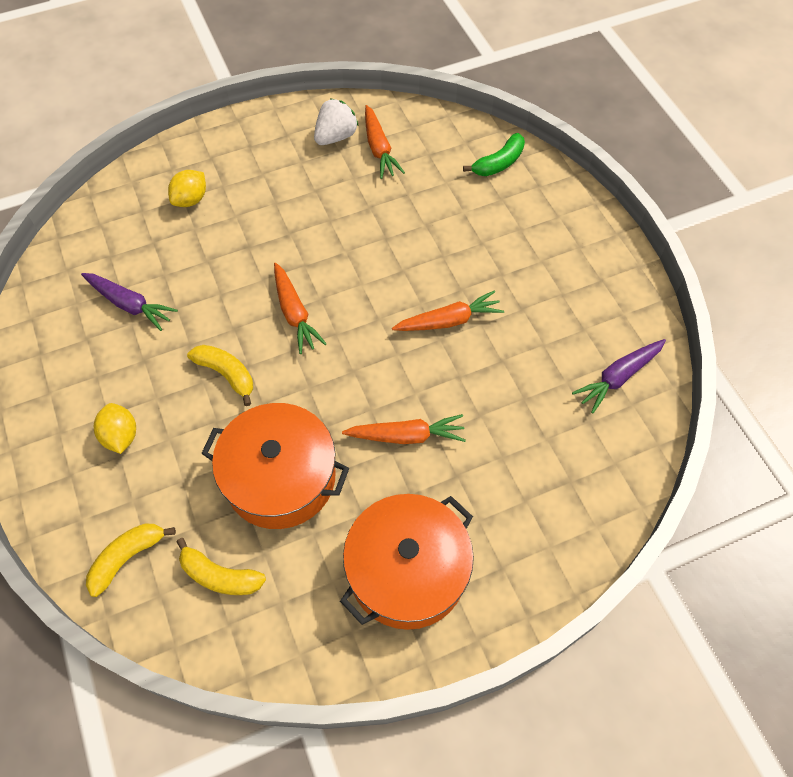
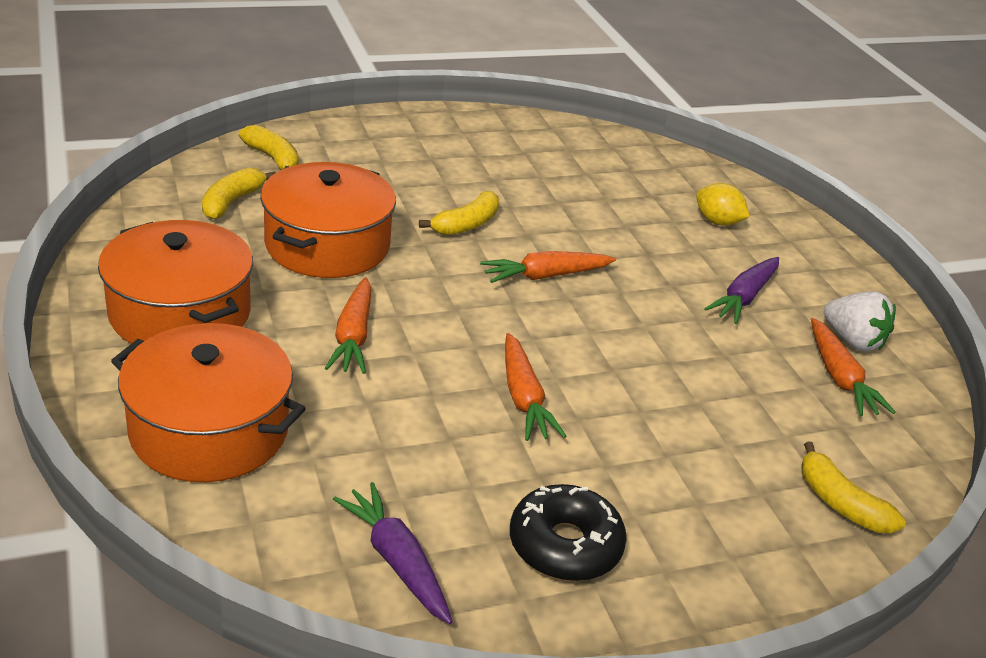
camera: 90 degrees right, 25 degrees down
purple carrot [81,273,178,331] -> purple carrot moved to [704,257,779,324]
yellow lemon [94,403,136,454] -> none
orange carrot [365,105,405,179] -> orange carrot turned 90 degrees counterclockwise [811,318,895,416]
green banana [463,133,525,176] -> yellow banana [802,441,906,533]
none -> orange pot [111,323,306,482]
none -> black donut [510,484,627,581]

